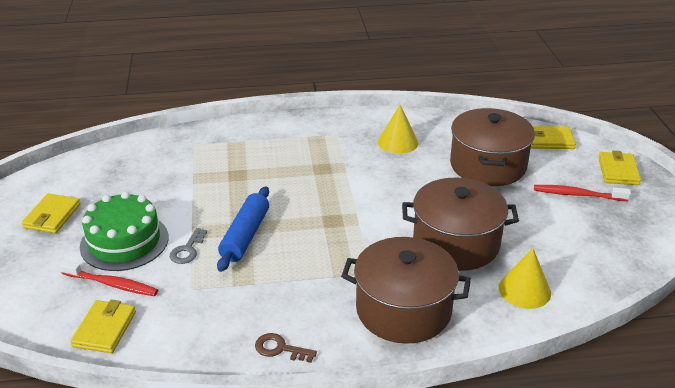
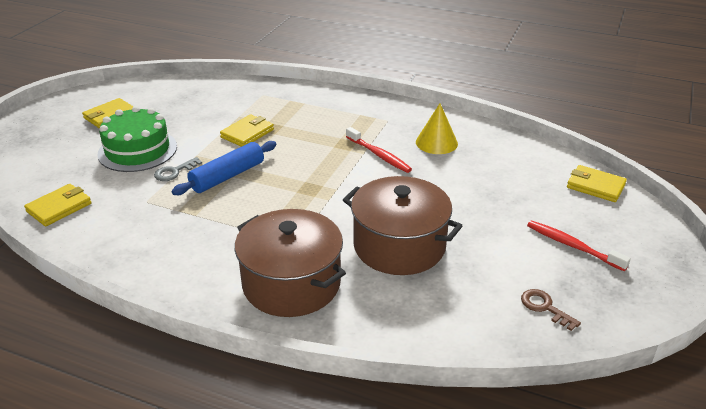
camera: 30 degrees right, 0 degrees up
red toothbrush [60,261,158,296] -> red toothbrush moved to [346,127,412,173]
brown key [255,333,317,363] -> brown key moved to [521,289,581,331]
brown pot [450,108,535,186] -> none
yellow cone [499,248,551,309] -> none
yellow wallet [598,151,641,185] -> yellow wallet moved to [220,114,274,147]

